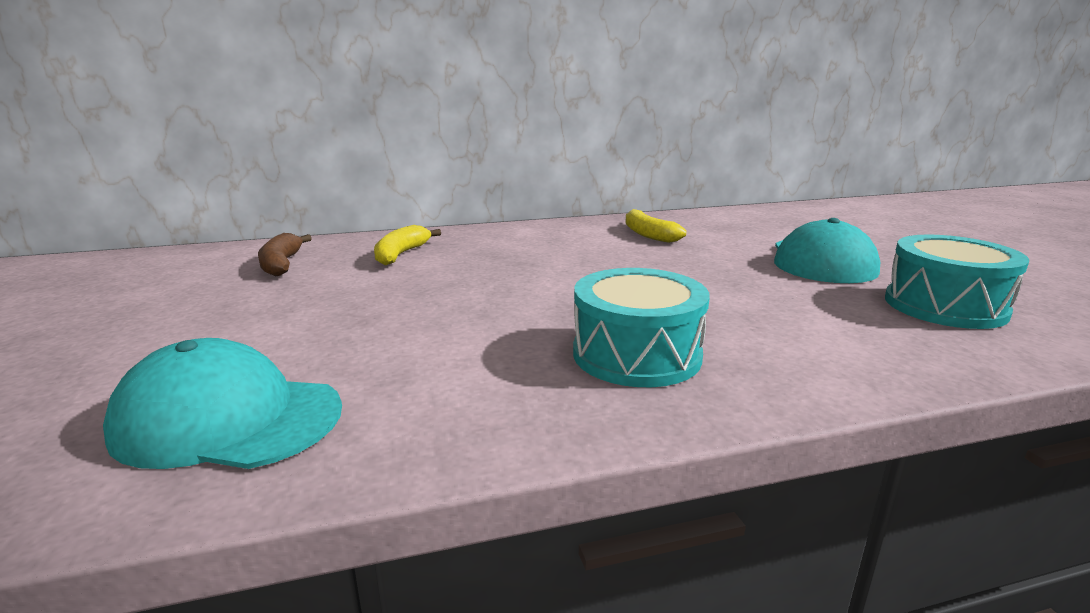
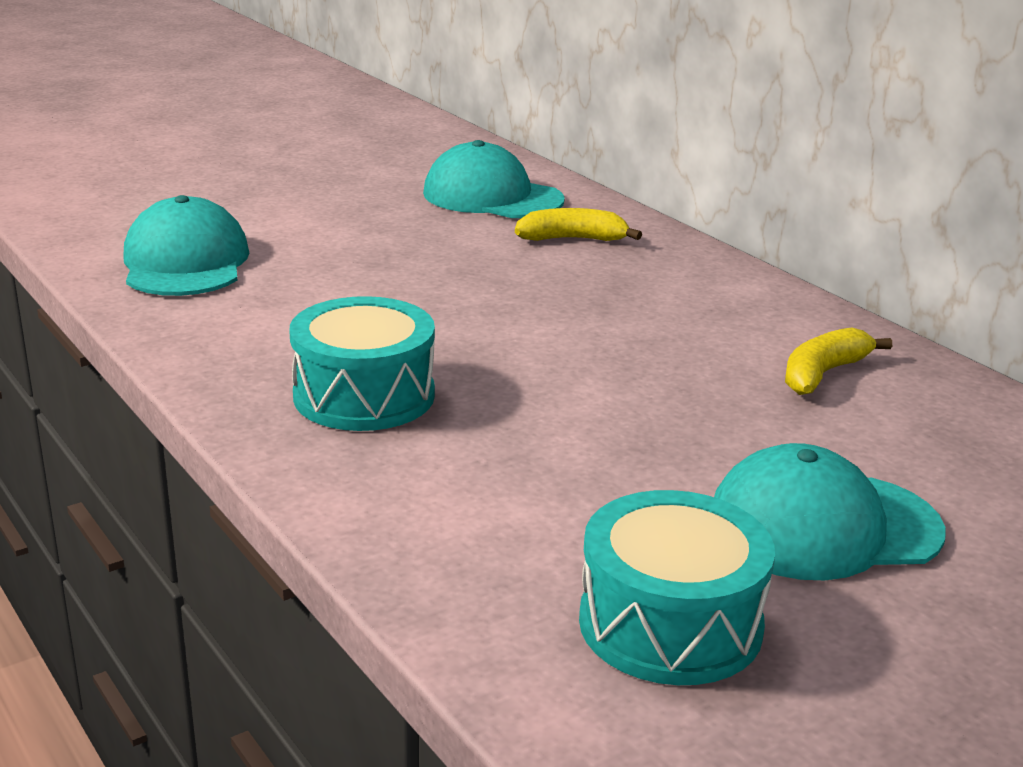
camera: 70 degrees right, 5 degrees up
brown banana [258,233,312,276] -> turquoise cap [423,140,565,218]

